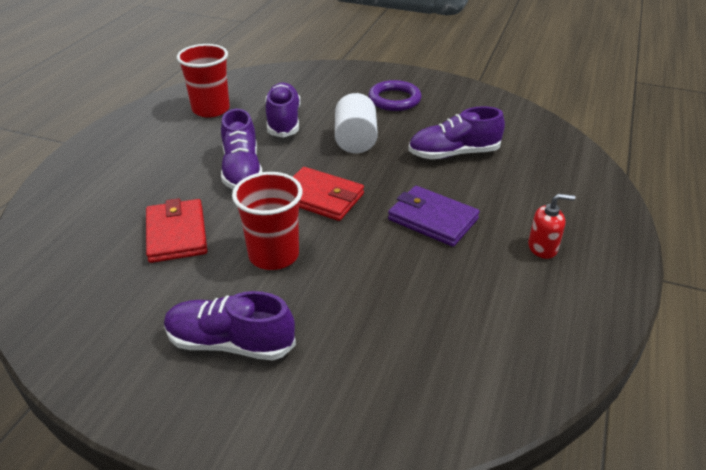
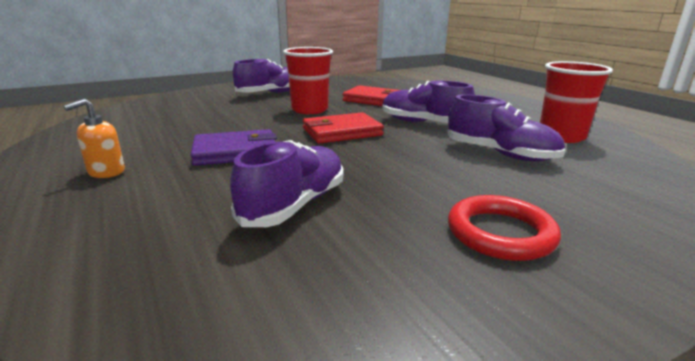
camera: 130 degrees right, 15 degrees down
white cylinder [335,93,378,153] -> none
purple ring [368,80,422,111] -> red ring [448,195,561,261]
red soap dispenser [528,194,575,259] -> orange soap dispenser [63,99,125,178]

